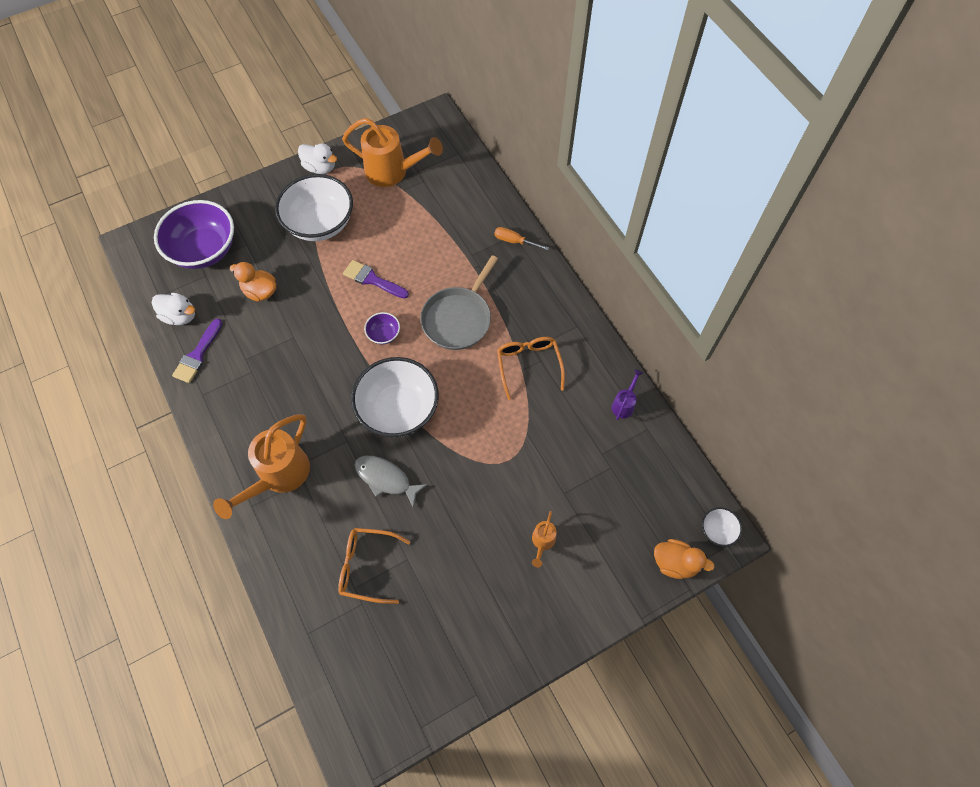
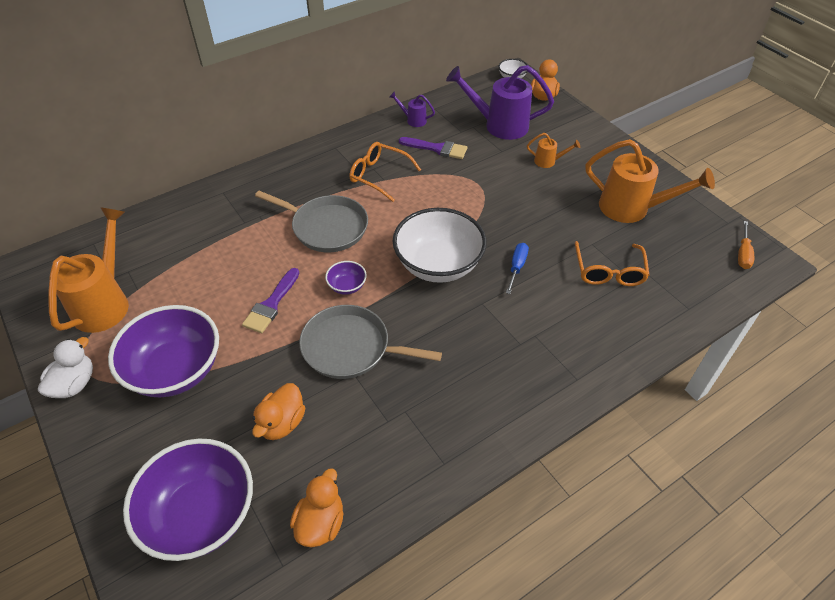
camera: 95 degrees left, 15 degrees down
white duck [152,293,195,325] -> orange duck [290,468,344,547]
purple brush [172,319,222,383] -> purple brush moved to [399,137,467,159]
orange watering can [213,414,310,519] -> orange watering can moved to [586,139,715,223]
white bowl [275,174,353,241] -> purple bowl [108,305,219,397]
grey fish [355,456,428,507] -> blue screwdriver [506,243,529,294]
orange screwdriver [494,227,549,250] -> orange screwdriver moved to [738,221,754,269]
orange glasses [497,337,565,400] -> orange glasses turned 45 degrees clockwise [350,142,421,202]
none -> grey pan [299,305,442,379]
none -> purple watering can [446,65,554,140]

